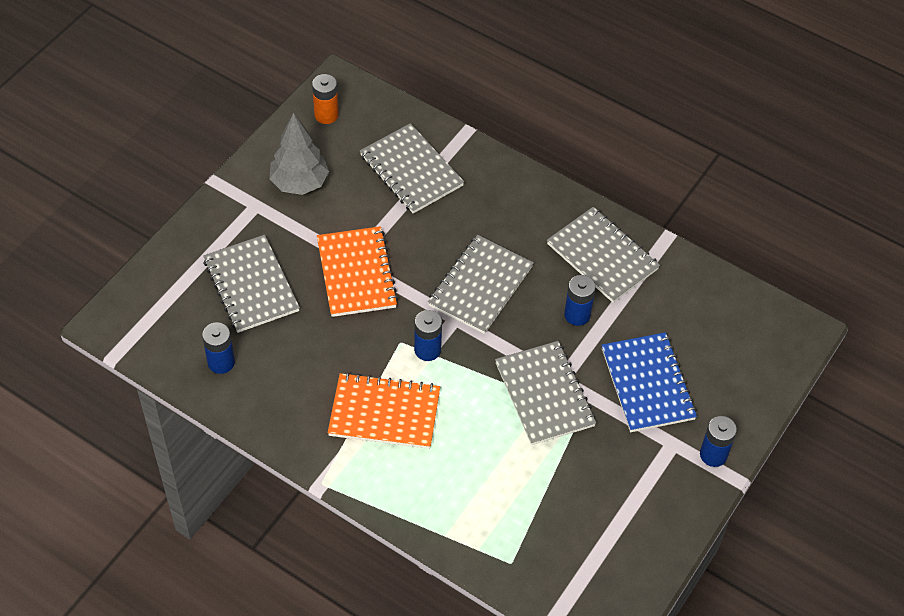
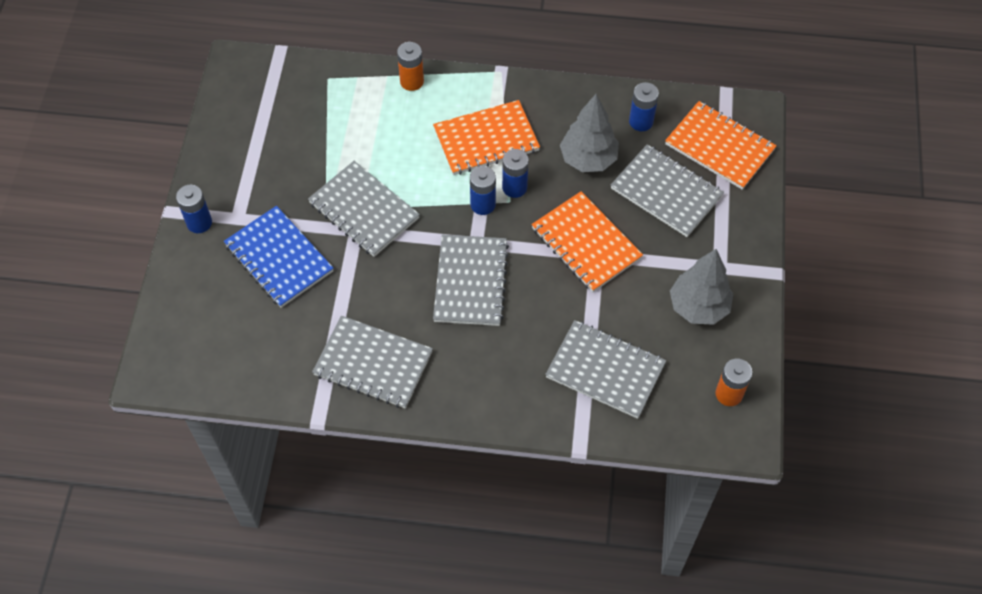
camera: 155 degrees right, 5 degrees up
blue battery [564,275,596,326] -> blue battery moved to [502,149,529,198]
none -> orange battery [397,42,424,91]
none -> grey tree [560,94,619,172]
none -> orange notebook [665,101,777,190]

